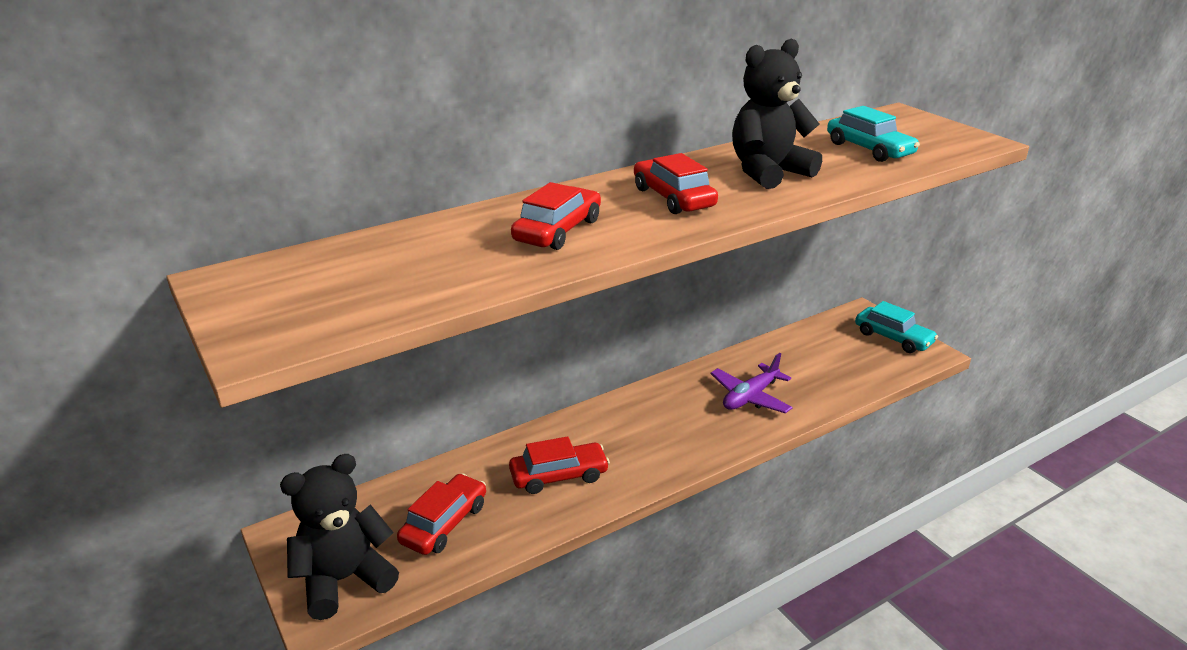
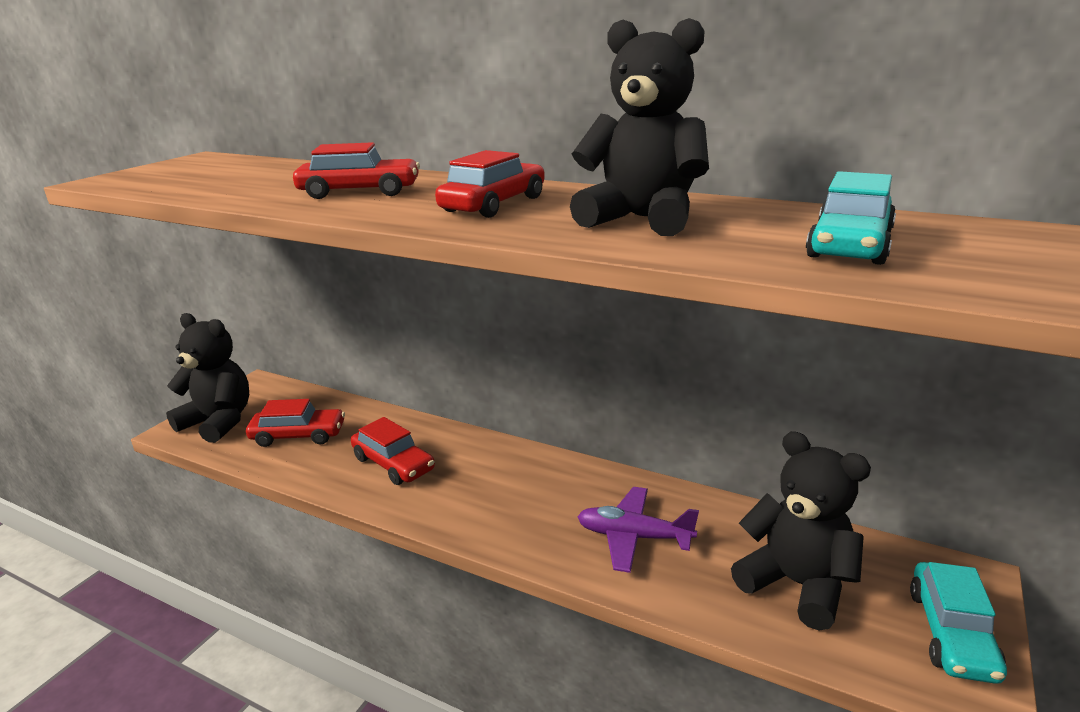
camera: 60 degrees right, 5 degrees down
none -> black teddy bear [731,431,871,630]

